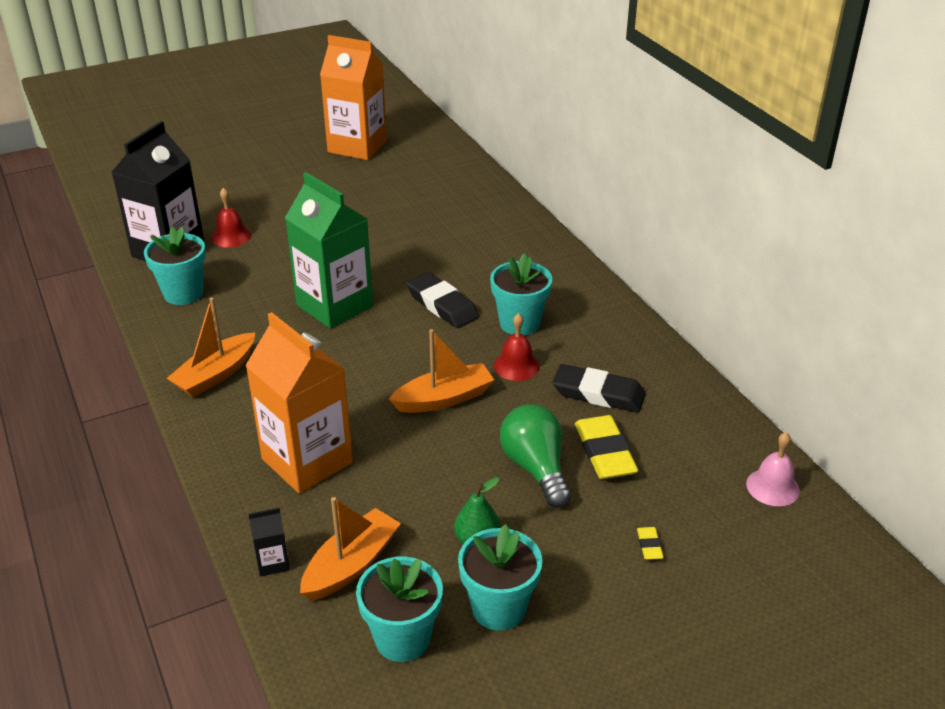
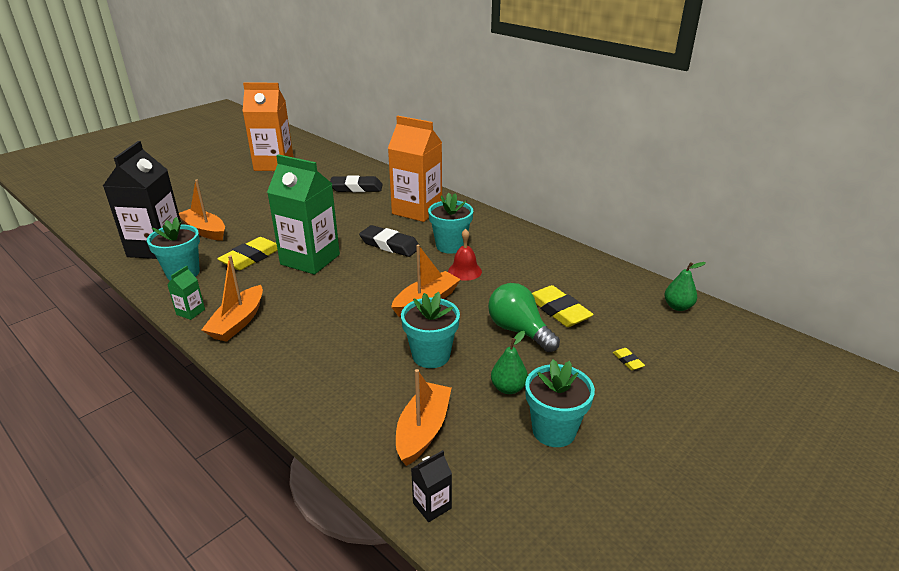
camera: 20 degrees left, 5 degrees down
red bell [211,188,251,247] -> orange boat [179,179,225,241]
orange carton [245,312,353,493] -> orange carton moved to [388,116,442,222]
black carton [248,507,290,577] -> black carton moved to [411,450,452,522]
turquoise flower pot [356,557,443,662] -> turquoise flower pot moved to [401,292,460,368]
black eraser [553,364,646,413] -> black eraser moved to [330,175,382,192]
pink bell [746,432,800,506] -> green pear [664,262,706,311]
none -> green carton [167,266,205,320]
none -> yellow eraser [217,237,278,270]

